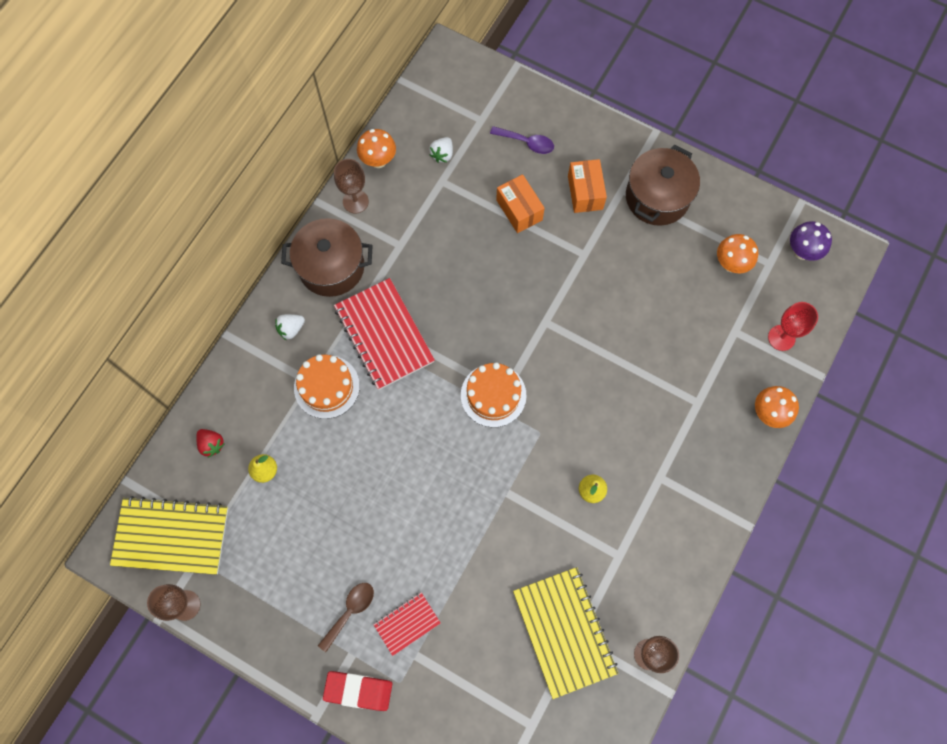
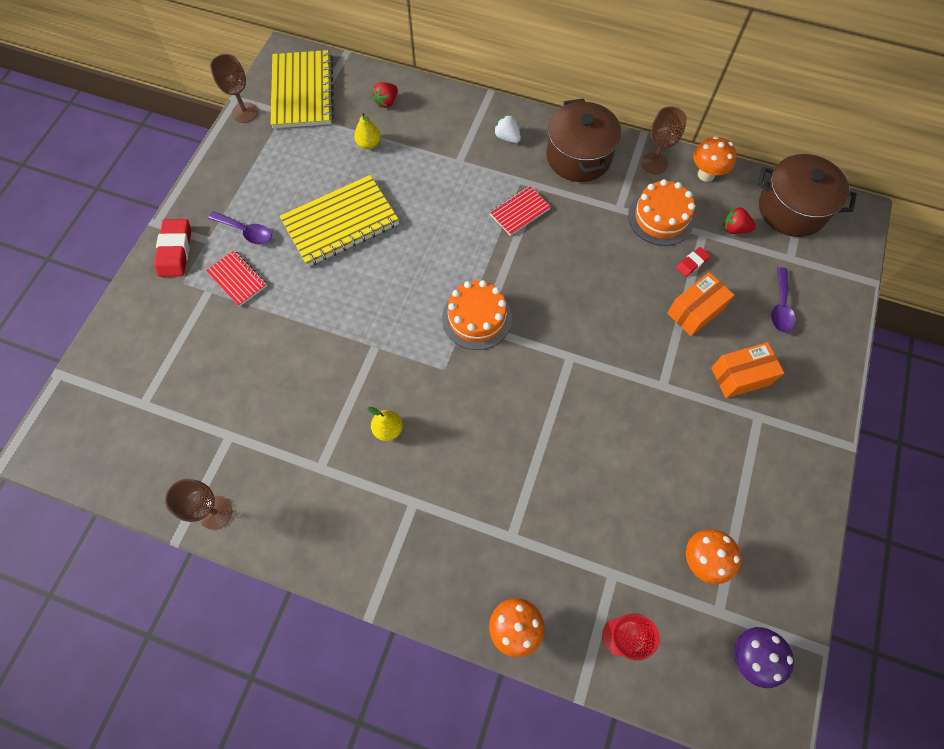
camera: 80 degrees right, 5 degrees down
orange cake [294,354,360,419] -> orange cake moved to [628,179,695,246]
brown spoon [318,583,374,652] -> purple spoon [208,211,272,245]
red notebook [334,278,435,390] -> red notebook [489,186,551,236], size x0.52
white strawberry [429,137,453,163] -> red strawberry [723,207,756,234]
yellow notebook [513,567,618,699] -> yellow notebook moved to [279,175,399,267]
brown pot [626,144,700,225] -> brown pot moved to [758,154,857,237]
none -> red eraser [676,247,710,277]

